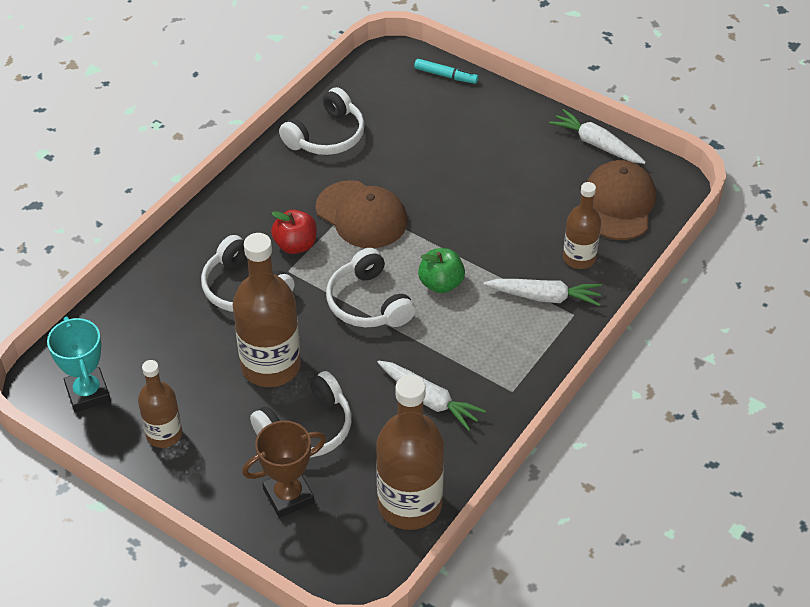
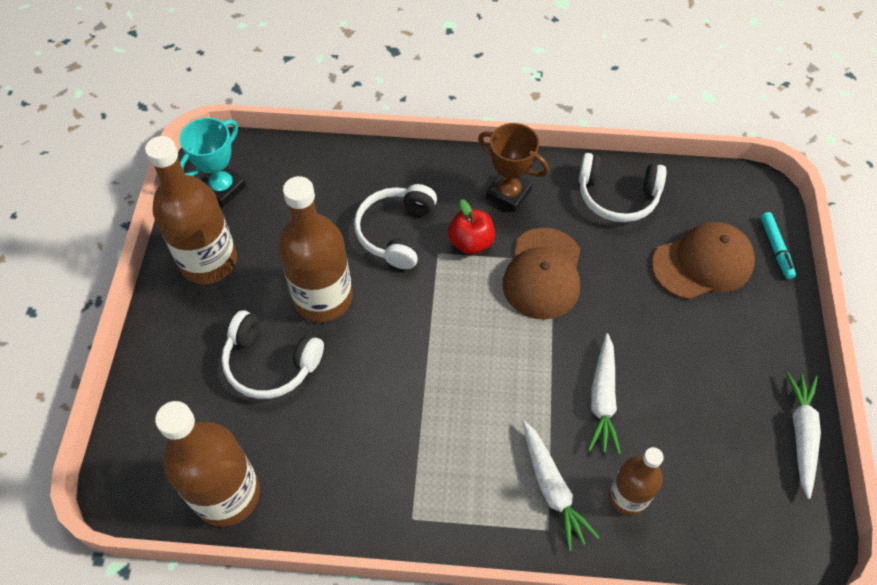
camera: 60 degrees right, 10 degrees up
brown bottle [138,360,182,448] -> brown bottle [145,136,237,284], size x1.70
brown trophy [242,420,326,518] -> brown trophy moved to [478,123,549,212]
white headphones [326,248,416,327] -> none
white carrot [377,360,486,431] -> white carrot moved to [588,333,621,454]
green apple [418,248,465,293] -> none
brown cap [587,160,656,240] -> brown cap moved to [652,222,755,300]

